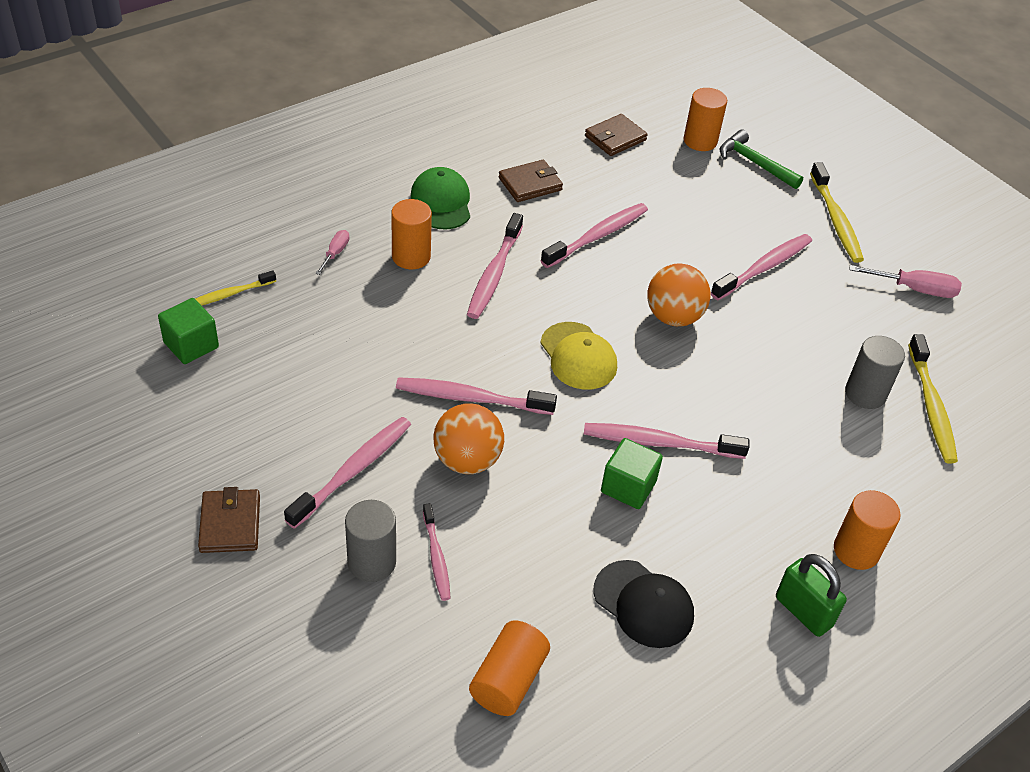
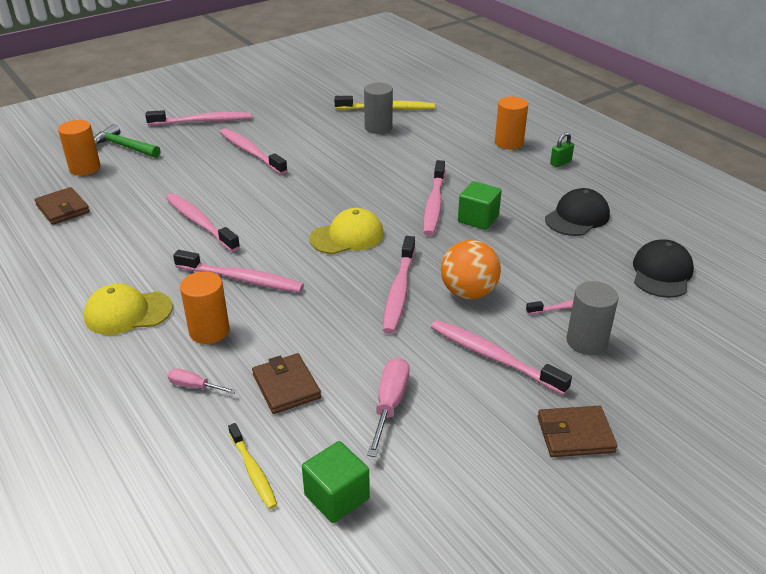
camera: 85 degrees left, 10 degrees down
green cap [411,167,470,229] -> yellow cap [84,284,173,335]
orange cylinder [469,621,550,716] -> black cap [633,239,694,298]
brown wallet [499,160,563,202] -> brown wallet moved to [252,353,321,414]
orange ball [647,264,710,326] -> none
green hammer [720,129,803,189] -> green hammer turned 75 degrees clockwise [94,124,161,158]
green padlock [776,554,847,637] -> green padlock [550,132,574,167], size x0.61
yellow toothbrush [810,162,864,263] -> pink toothbrush [145,110,251,125]
pink screwdriver [850,265,962,298] -> pink screwdriver moved to [367,357,409,457]

